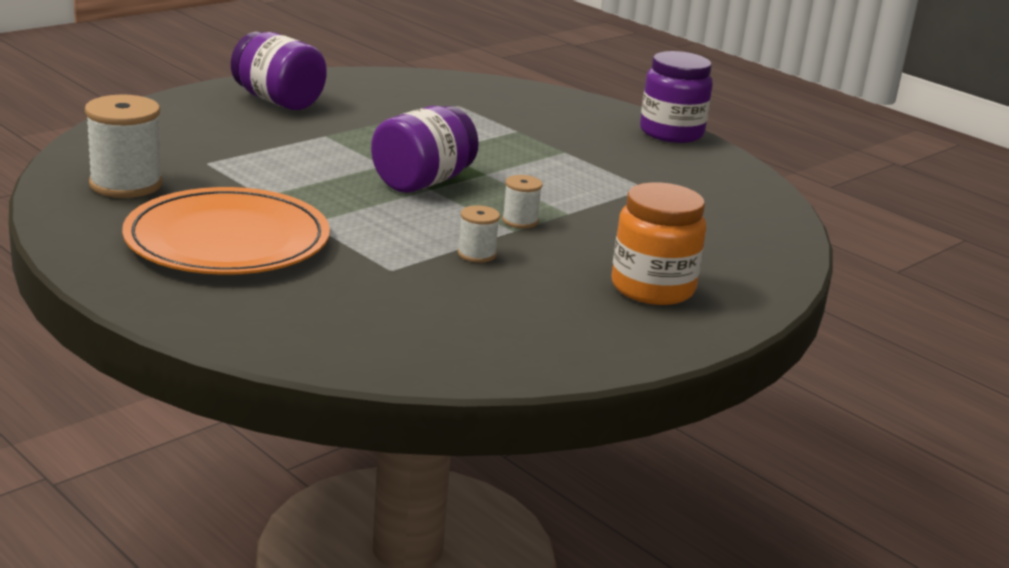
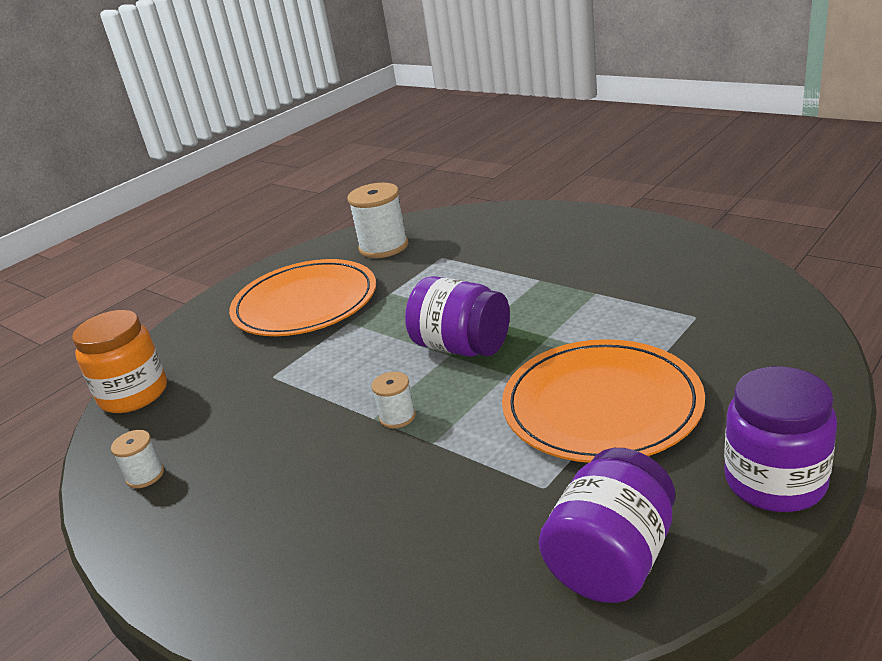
camera: 90 degrees right, 5 degrees up
purple jar [231,31,327,110] -> purple jar moved to [539,448,675,603]
white spool [458,205,500,263] -> white spool moved to [111,430,164,488]
orange jar [611,182,706,305] -> orange jar moved to [72,310,167,413]
none -> orange plate [502,339,705,463]

